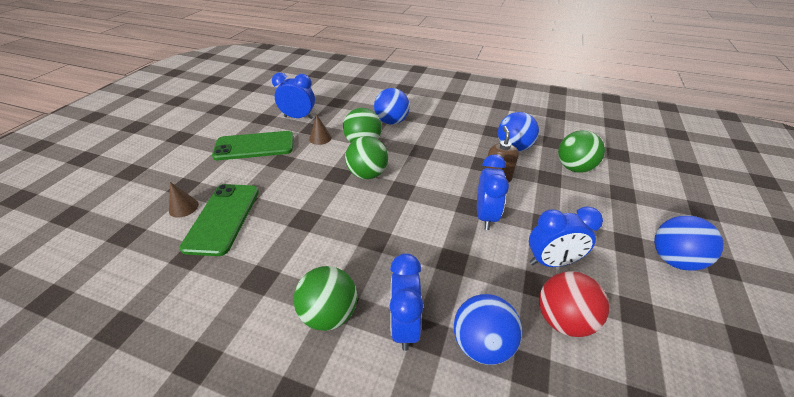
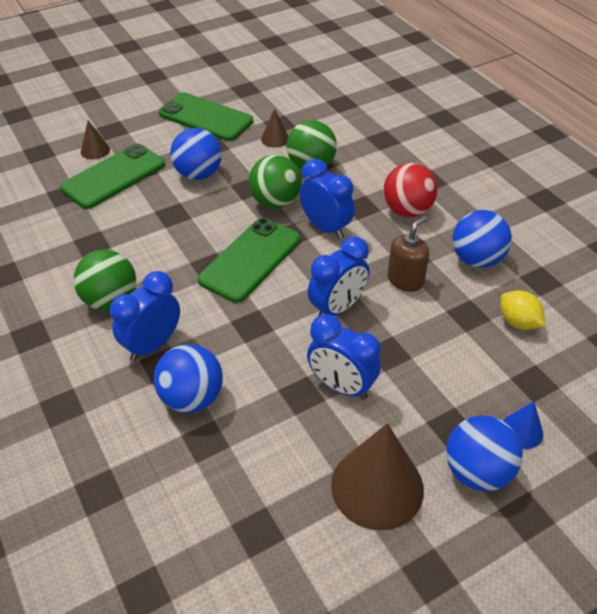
camera: 40 degrees right, 5 degrees up
blue clock [272,72,315,119] -> blue clock moved to [299,159,354,239]
blue ball [374,88,410,125] -> blue ball moved to [170,128,222,180]
red ball [539,271,609,337] -> red ball moved to [383,163,438,217]
green ball [558,130,605,173] -> yellow lemon [500,290,545,330]
none -> green phone [198,218,300,303]
none -> brown cone [331,423,424,531]
none -> blue cone [503,401,543,449]

